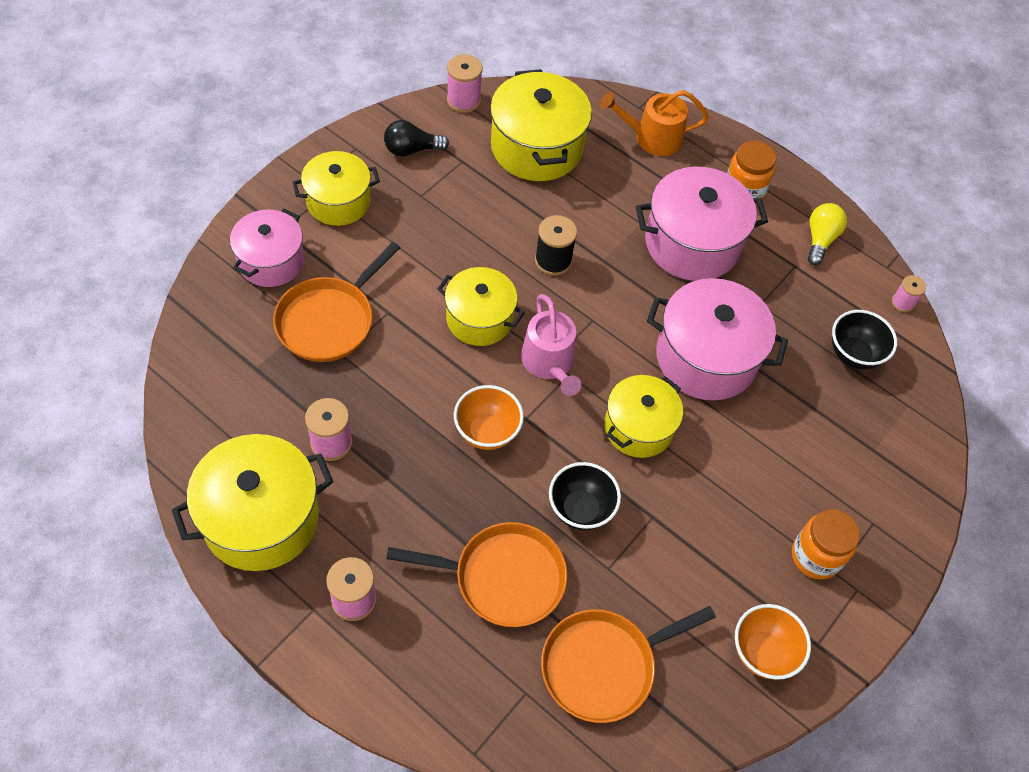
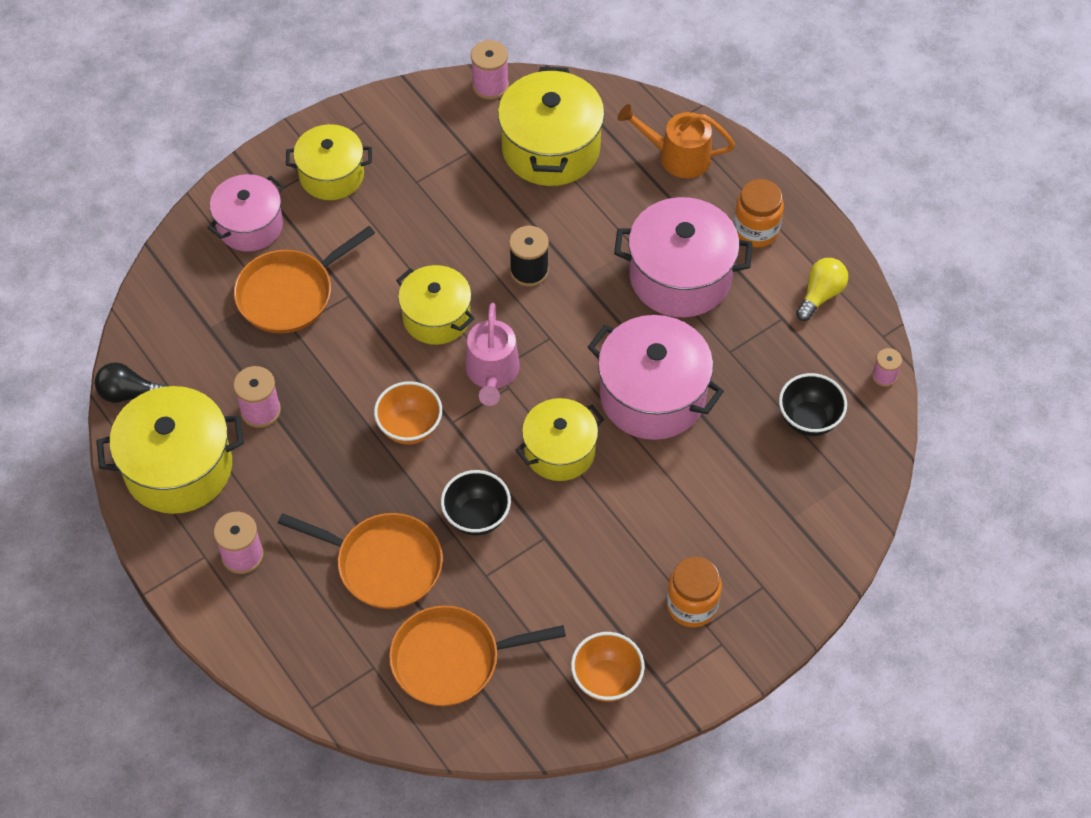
camera: 20 degrees right, 0 degrees up
black light bulb [384,120,449,157] -> black light bulb moved to [95,362,168,403]

